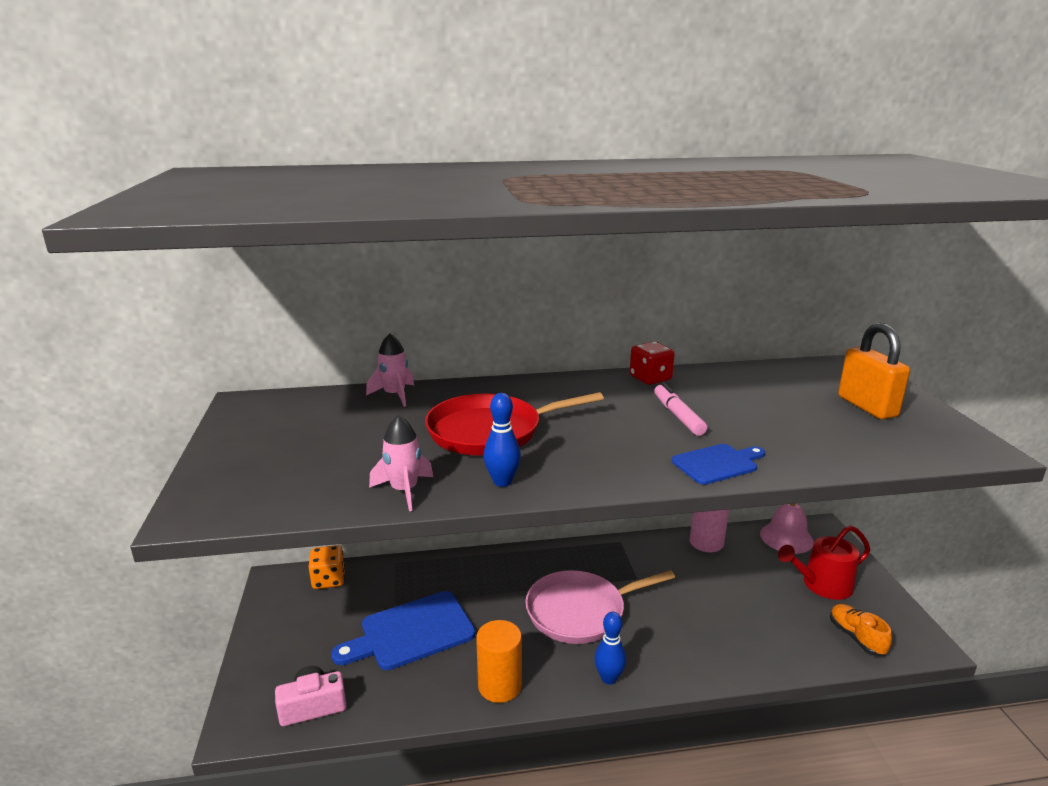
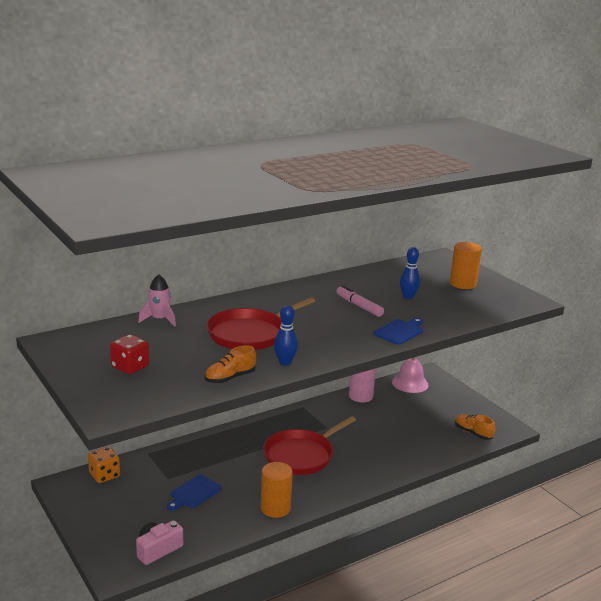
camera: 25 degrees left, 0 degrees up
blue cutting board [331,591,475,670] -> blue cutting board [167,475,222,511], size x0.59
pink rocket [369,415,433,511] -> orange shoe [205,345,256,384]
pink pan [525,570,675,644] -> red pan [263,416,356,475]
blue bowling pin [594,612,626,684] -> blue bowling pin moved to [400,247,420,299]
red dice [630,342,675,385] -> red dice moved to [110,334,149,375]
red watering can [778,526,870,600] -> none
orange padlock [838,323,910,419] -> orange cylinder [450,242,482,289]

